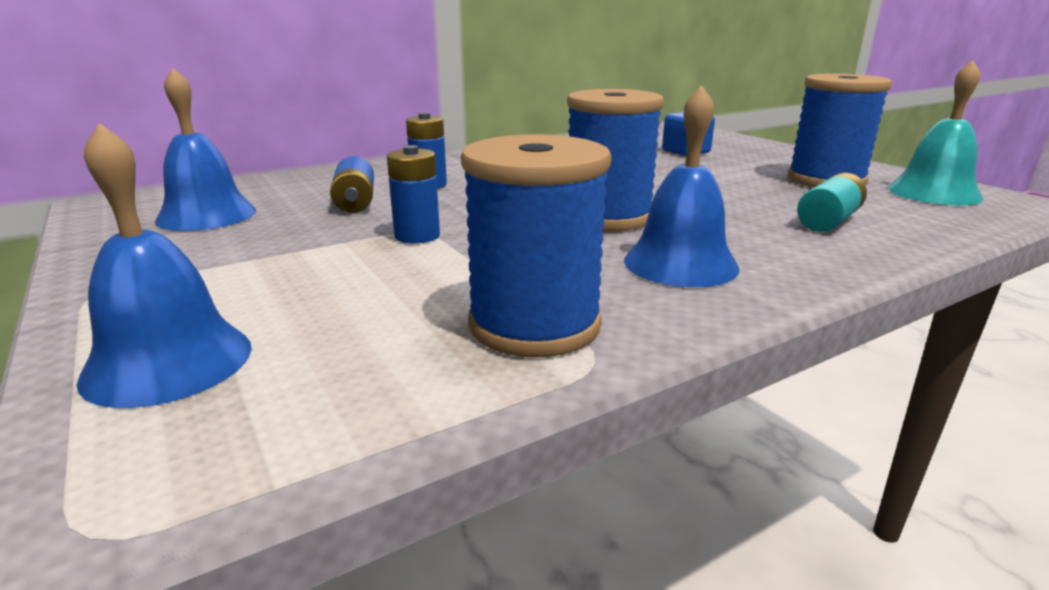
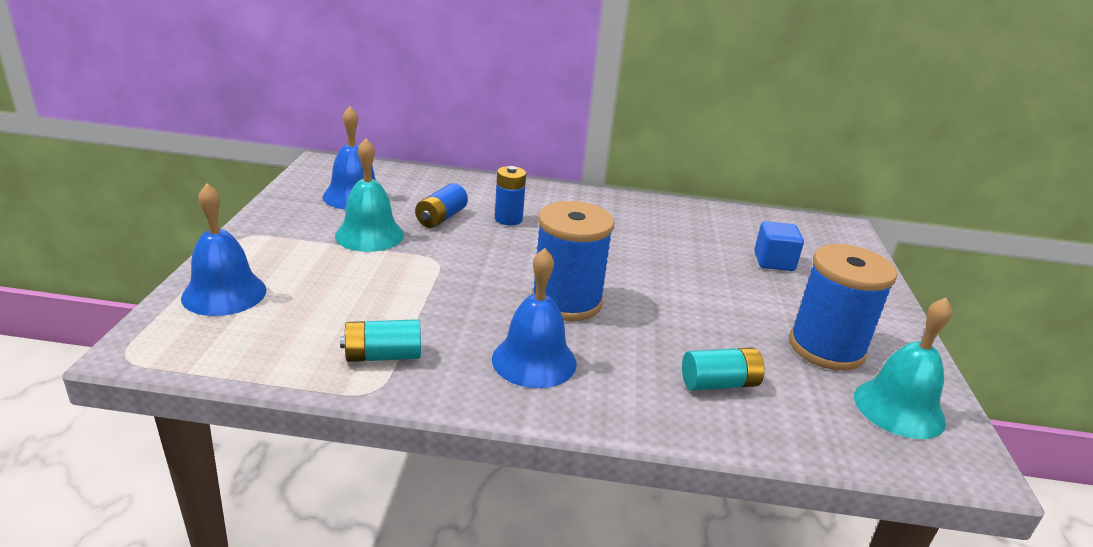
camera: 35 degrees right, 5 degrees up
blue battery [387,145,440,244] -> none
blue spool [461,135,612,357] -> turquoise battery [340,319,421,362]
none -> turquoise bell [335,138,404,252]

